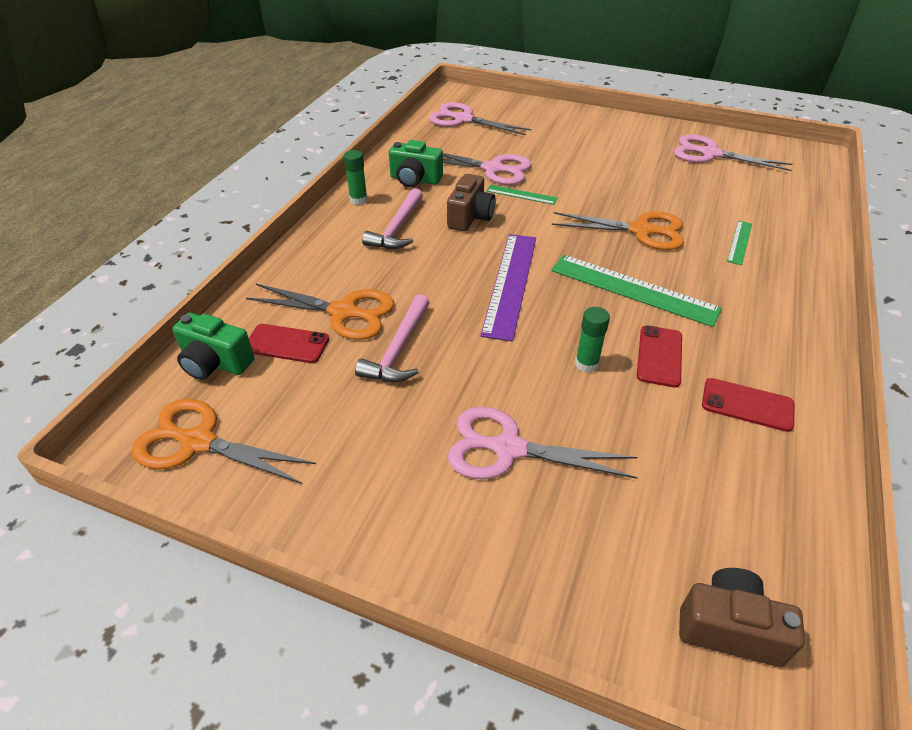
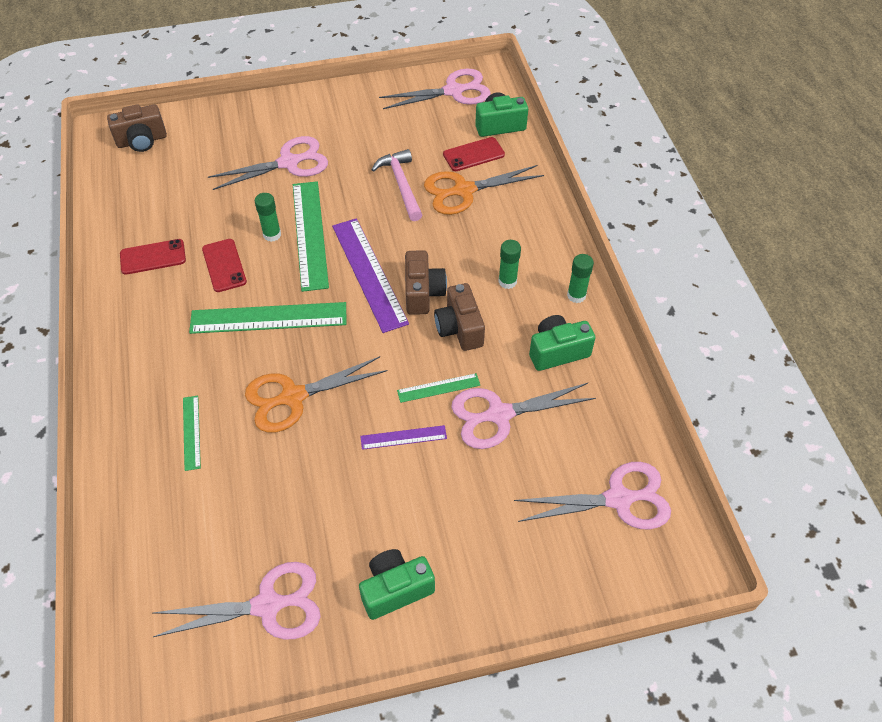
camera: 145 degrees right, 10 degrees up
orange scissors [131,399,316,484] -> pink scissors [379,69,491,109]
pink hammer [362,188,423,249] -> green glue stick [498,240,521,289]
none -> green ruler [293,181,329,292]
none -> green camera [359,549,435,620]
none -> purple ruler [360,425,447,450]
none -> brown camera [405,250,447,315]

